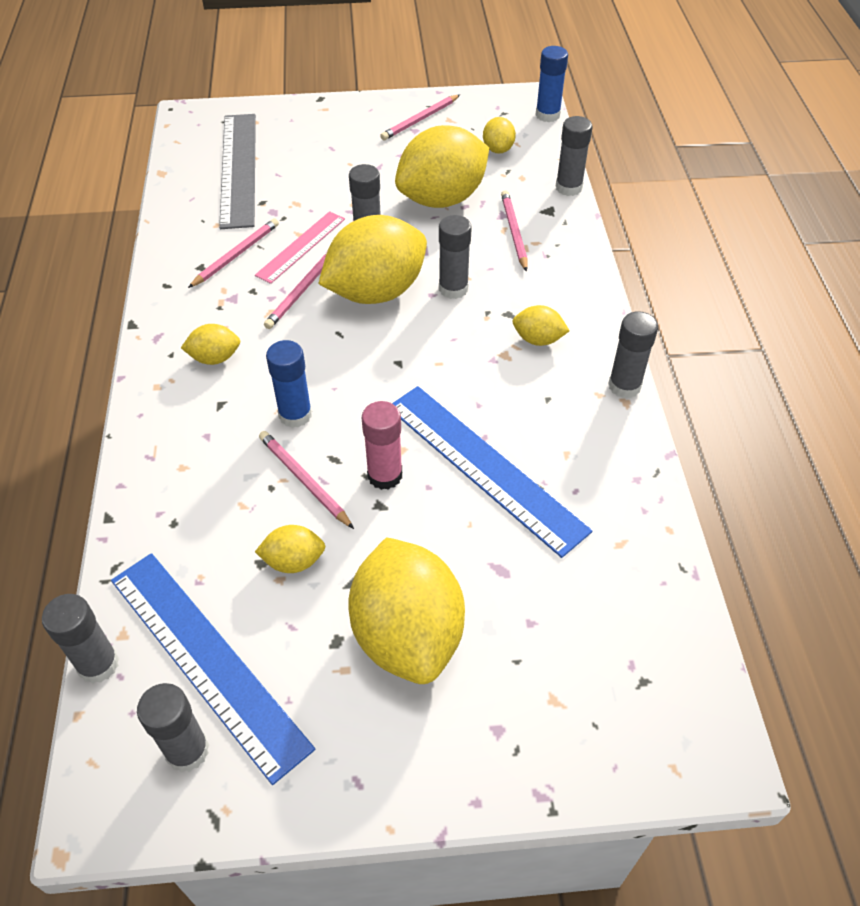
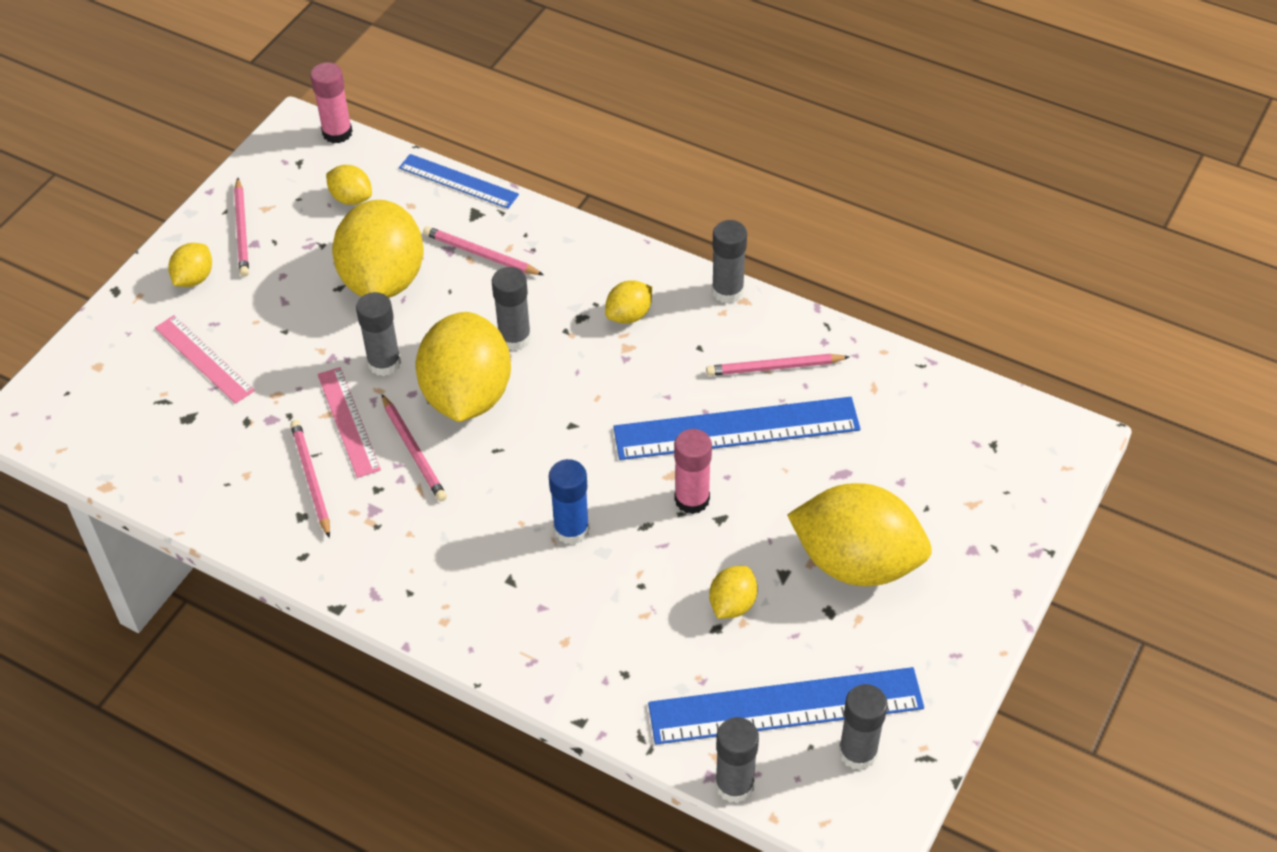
camera: 55 degrees left, 0 degrees up
yellow lemon [181,324,240,365] -> yellow lemon moved to [168,243,212,287]
grey ruler [219,114,256,229] -> none
pink pencil [259,431,354,529] -> pink pencil moved to [706,354,849,376]
blue glue stick [536,46,568,122] -> pink glue stick [310,62,352,143]
grey glue stick [555,116,592,196] -> blue ruler [399,154,519,209]
none -> pink ruler [155,315,255,404]

